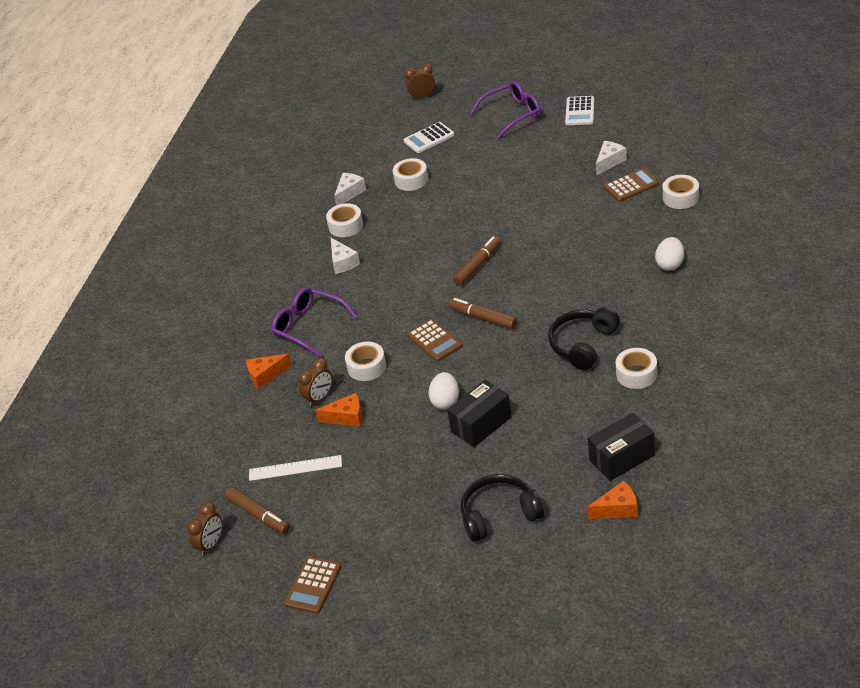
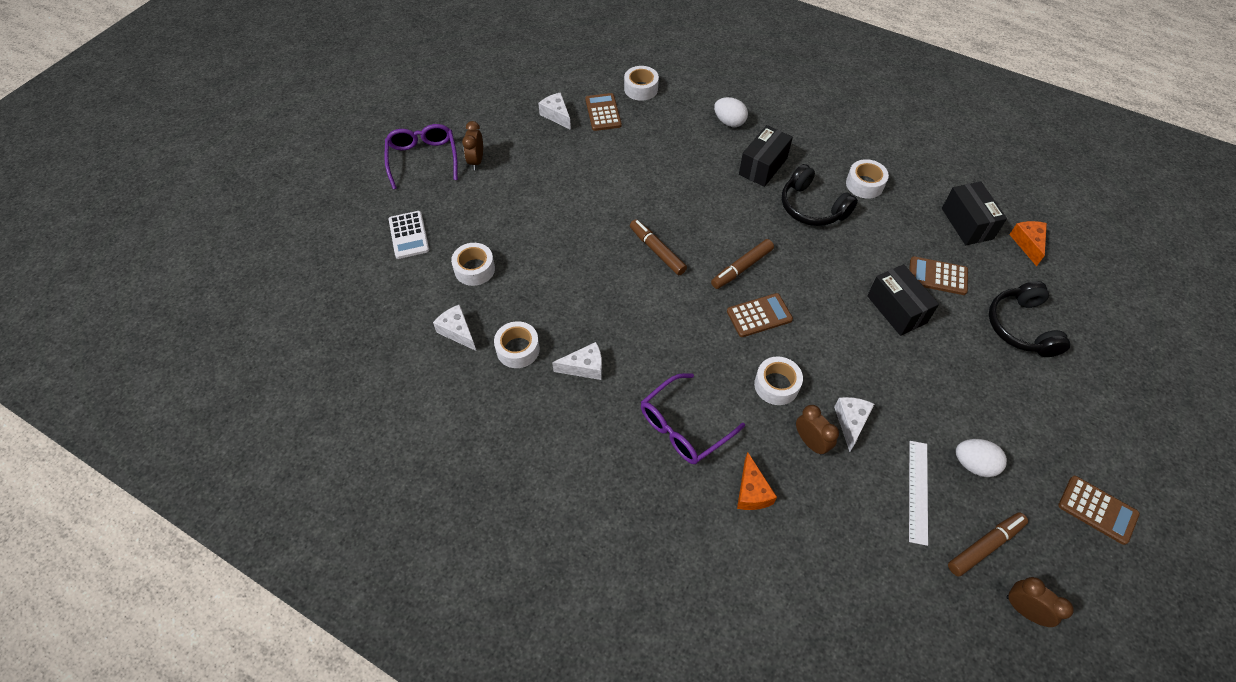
camera: 80 degrees left, 15 degrees up
orange cheese [315,393,362,426] -> white cheese [834,397,874,452]
brown clock [404,64,435,100] -> brown clock moved to [462,121,483,170]
white egg [428,372,459,409] -> white egg moved to [956,439,1007,477]
white calculator [565,96,595,125] -> none
none -> black box [739,125,793,187]
none -> brown calculator [909,256,968,295]

